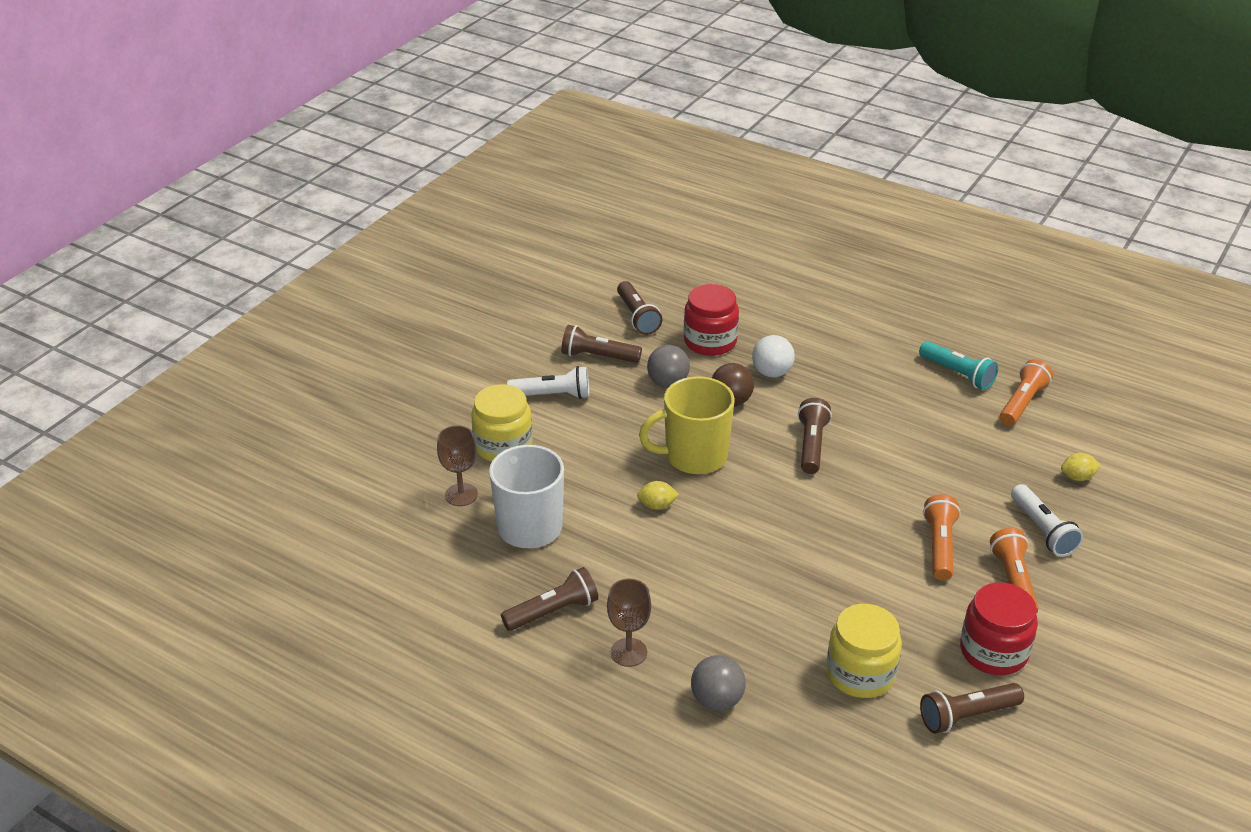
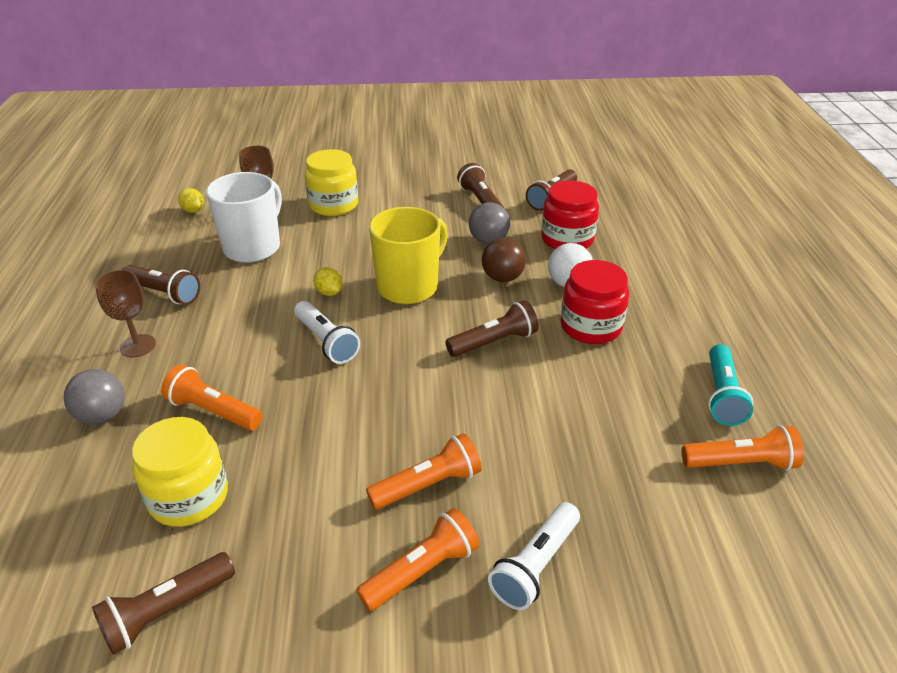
camera: 55 degrees right, 0 degrees up
white flashlight [507,366,589,399] -> white flashlight moved to [294,301,360,364]
yellow mug [639,376,735,474] -> yellow mug turned 90 degrees clockwise [369,207,448,304]
brown flashlight [920,683,1024,734] -> brown flashlight turned 75 degrees counterclockwise [92,552,235,655]
red jar [960,582,1038,675] -> red jar moved to [561,260,629,344]
yellow lemon [1061,453,1101,481] -> yellow lemon moved to [178,188,204,213]
none -> orange flashlight [161,365,262,430]

